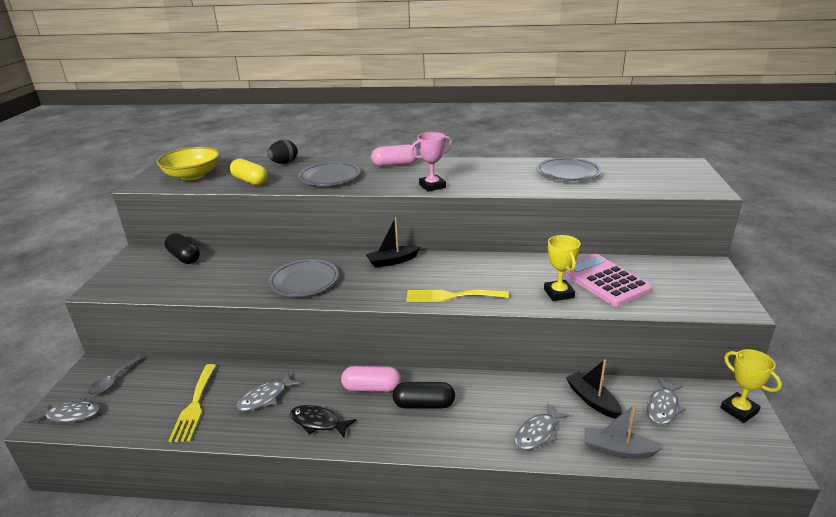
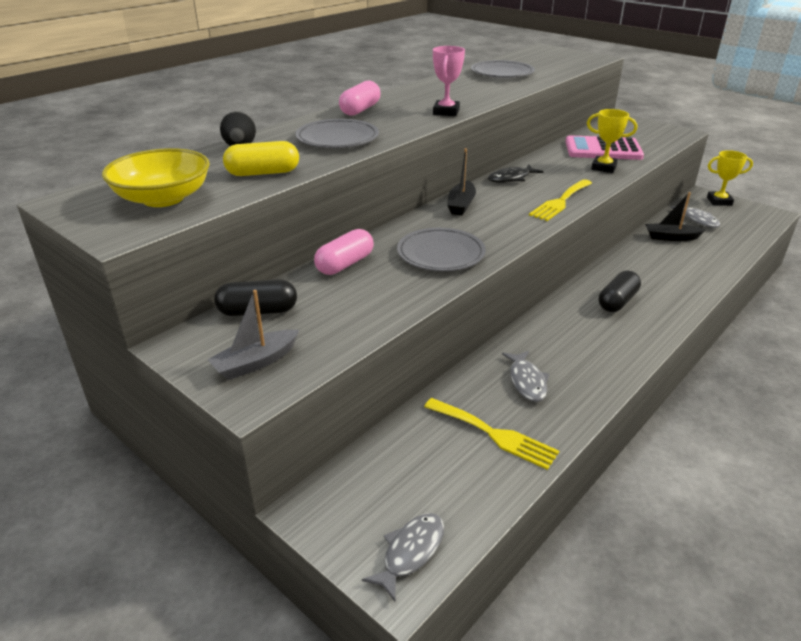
camera: 55 degrees left, 5 degrees up
grey spoon [88,355,143,396] -> none
black fish [290,405,356,438] -> black fish moved to [488,165,543,183]
pink capsule [341,366,401,392] -> pink capsule moved to [314,229,374,275]
grey fish [515,404,570,450] -> none
grey boat [584,404,662,459] -> grey boat moved to [207,290,299,380]

